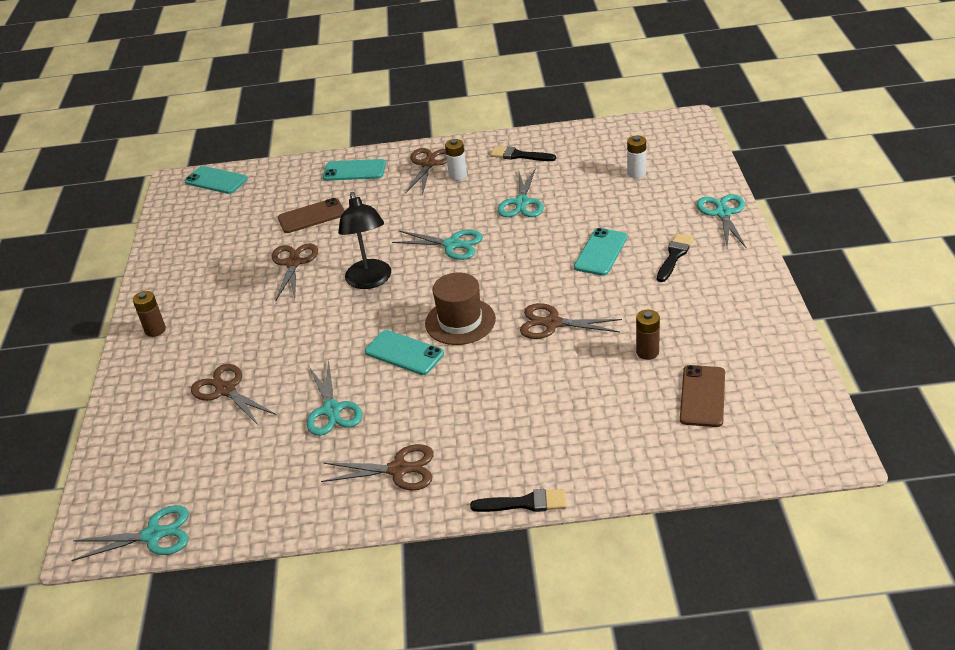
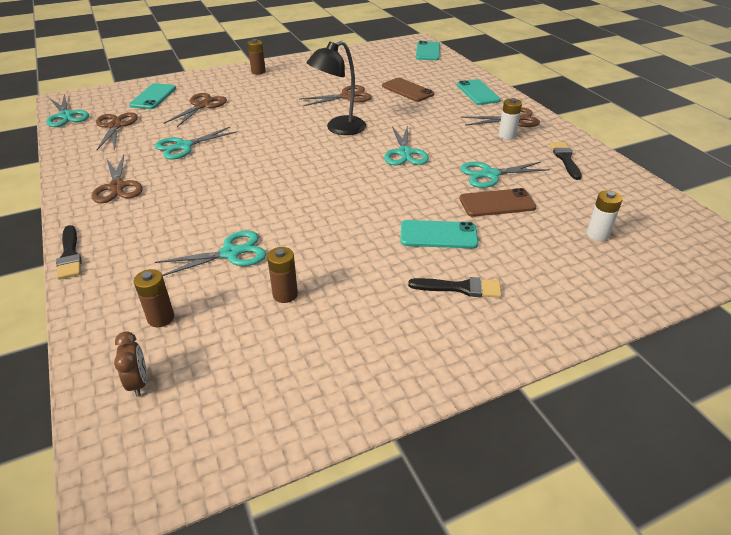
camera: 65 degrees right, 0 degrees up
turquoise phone [365,330,444,375] -> turquoise phone moved to [129,83,176,109]
brown hat [425,273,496,345] -> none
brown scissors [520,303,622,339] -> brown scissors moved to [96,112,138,150]
brown phone [680,365,725,427] -> brown phone moved to [459,188,536,217]
turquoise scissors [697,194,747,249] -> turquoise scissors moved to [155,231,266,276]
none -> brown clock [114,331,147,397]
none -> brown battery [134,269,174,327]

